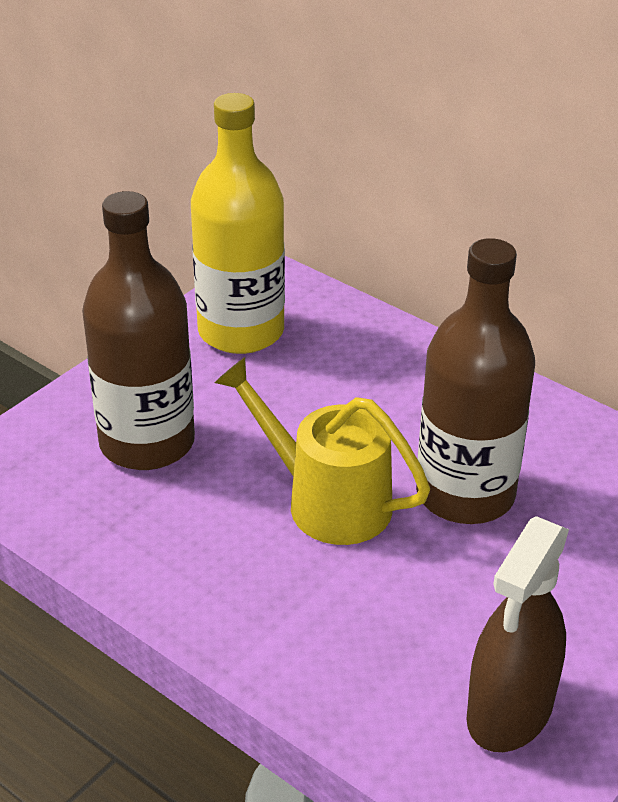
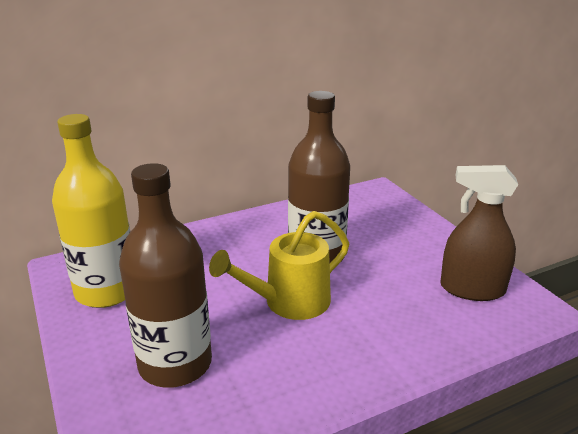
camera: 65 degrees left, 10 degrees down
brown spray bottle [466,516,569,752] -> brown spray bottle turned 135 degrees clockwise [440,165,518,301]

